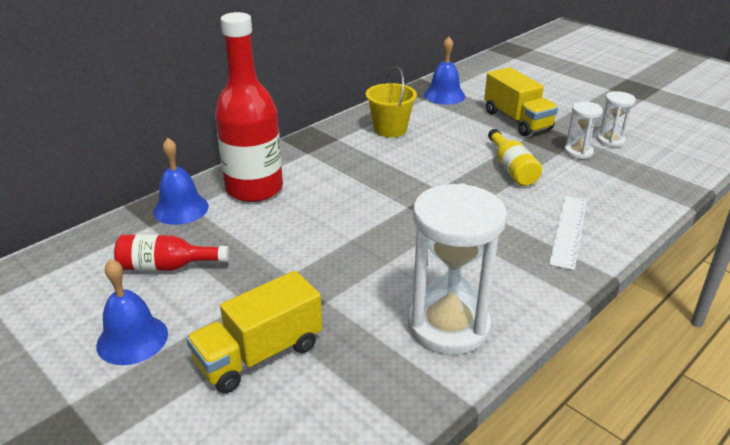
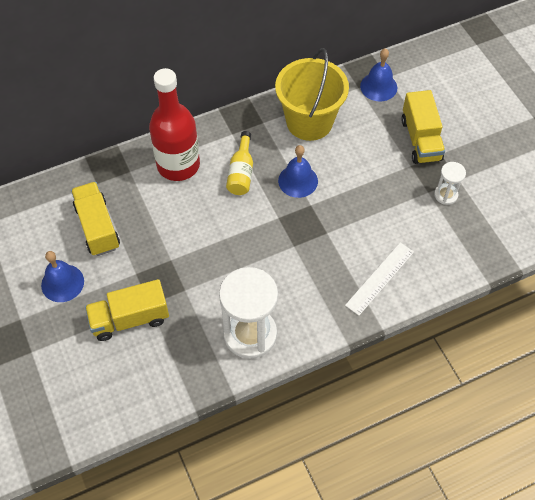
camera: 20 degrees right, 25 degrees up
red bottle [114,234,229,271] -> yellow truck [71,182,120,256]
blue bell [153,138,209,225] -> blue bell moved to [278,145,318,198]
yellow bucket [366,67,417,137] -> yellow bucket [275,48,349,141], size x1.66
yellow bottle [488,129,542,186] -> yellow bottle moved to [226,131,253,195]
white hourglass [597,91,636,147] -> none

